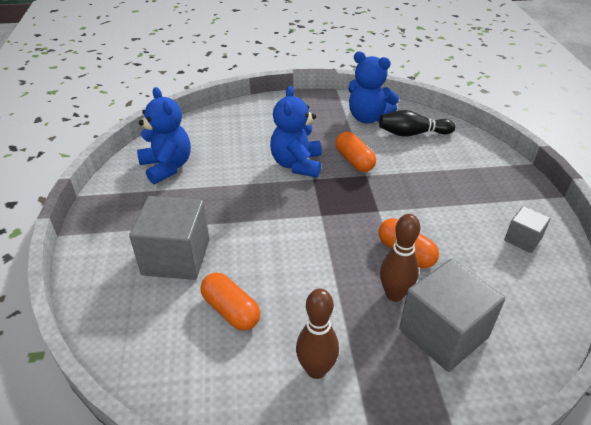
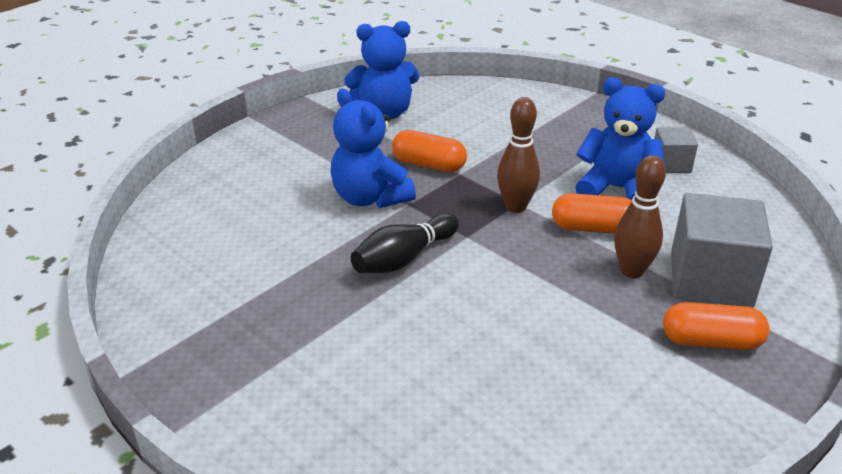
camera: 40 degrees left, 5 degrees down
grey cube [129,196,209,280] -> none
blue teddy bear [137,87,191,184] -> blue teddy bear moved to [575,78,666,200]
orange capsule [201,272,260,331] -> orange capsule moved to [663,302,769,350]
brown bowling pin [296,288,339,379] -> brown bowling pin moved to [497,97,540,213]
black bowling pin [379,110,456,137] -> black bowling pin moved to [351,213,459,273]

